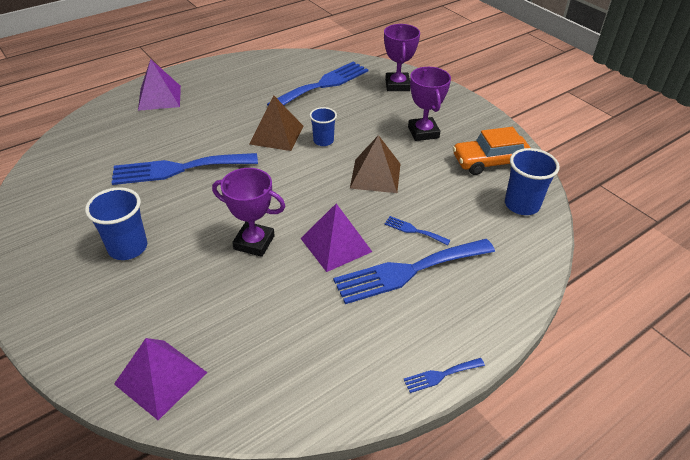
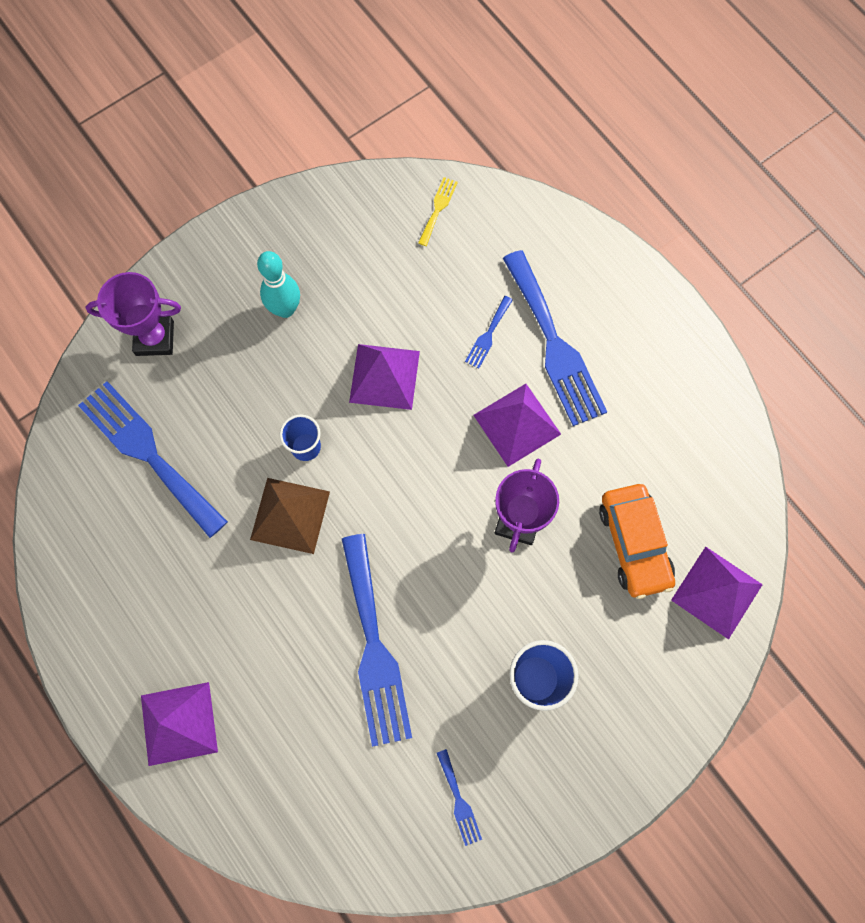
camera: 90 degrees left, 30 degrees up
brown pyramid [350,135,400,193] -> purple pyramid [349,344,420,410]
blue fork [404,358,485,393] -> blue fork moved to [437,749,482,846]
purple trophy [408,67,451,141] -> turquoise bowling pin [257,251,300,318]
orange car [453,127,531,175] -> orange car moved to [599,484,675,599]
blue cup [505,148,560,215] -> yellow fork [418,177,458,246]

